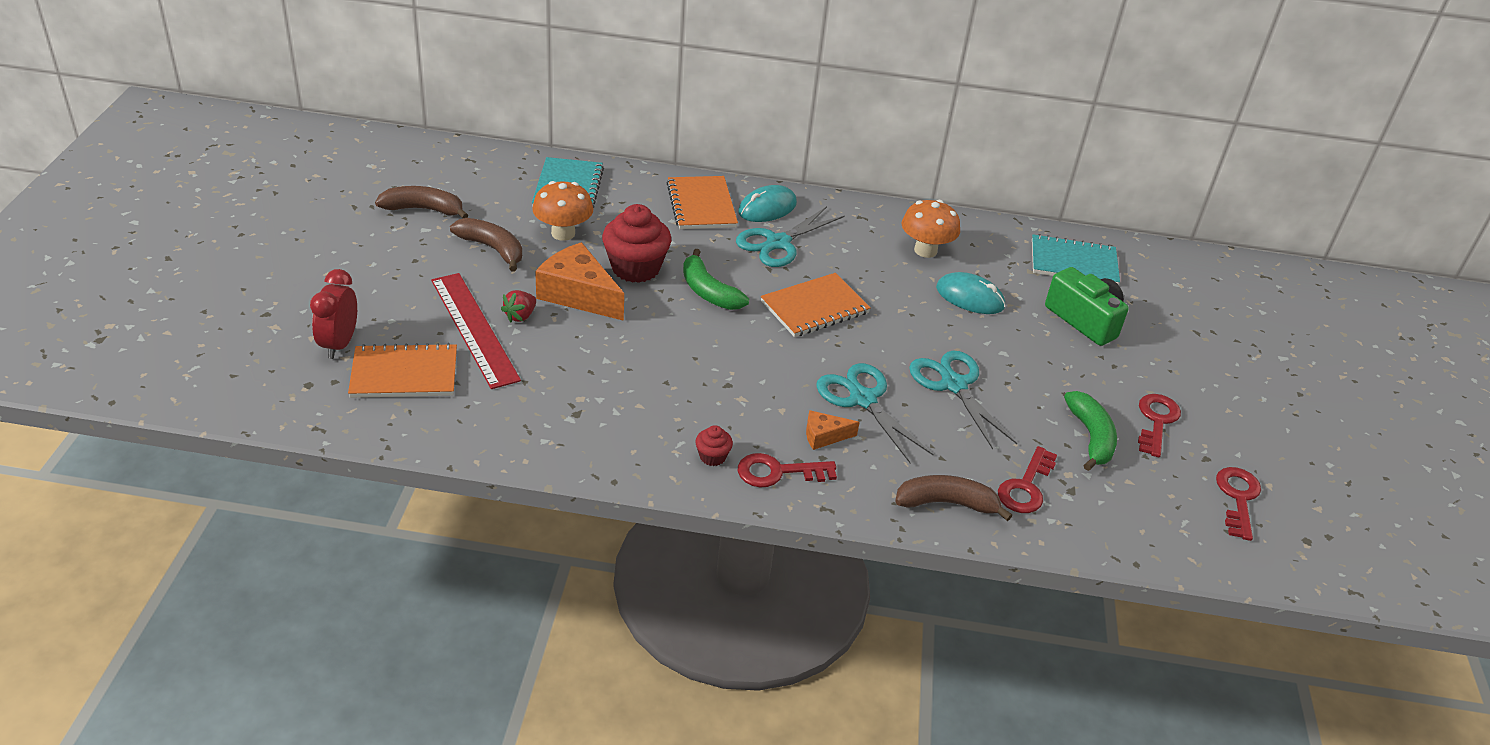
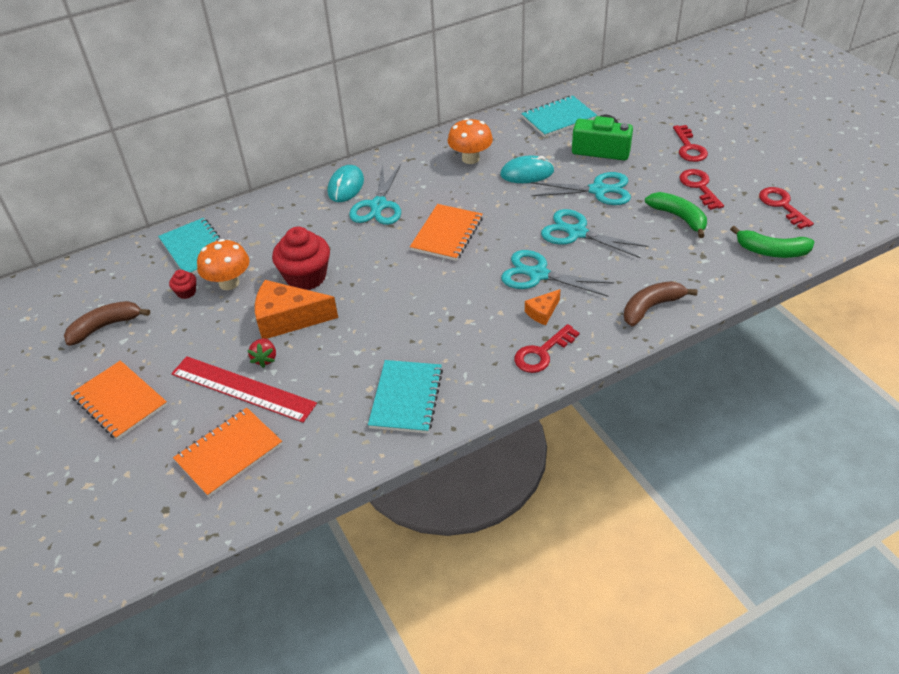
camera: 30 degrees left, 5 degrees up
red clock [310,269,357,359] -> none
brown banana [450,218,522,272] -> none
orange notebook [667,176,738,229] -> orange notebook moved to [70,360,167,440]
green banana [683,249,749,310] -> green banana moved to [730,226,814,258]
red cupcake [695,425,733,466] -> red cupcake moved to [169,269,196,299]
red key [998,446,1057,513] -> red key moved to [673,125,708,162]
none -> turquoise notebook [368,360,443,433]
none -> turquoise scissors [531,172,631,205]

